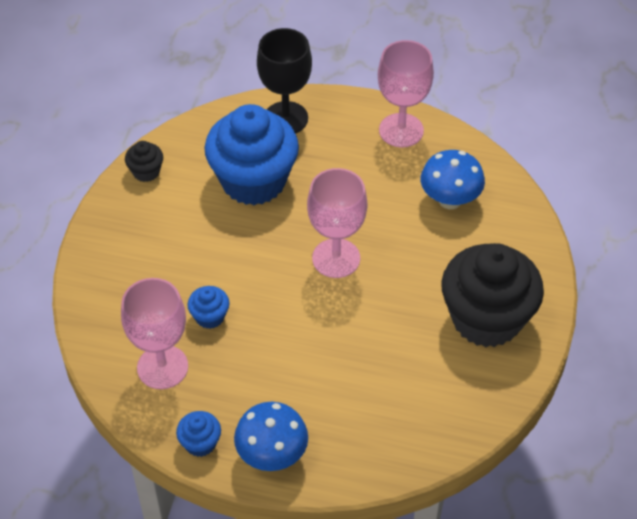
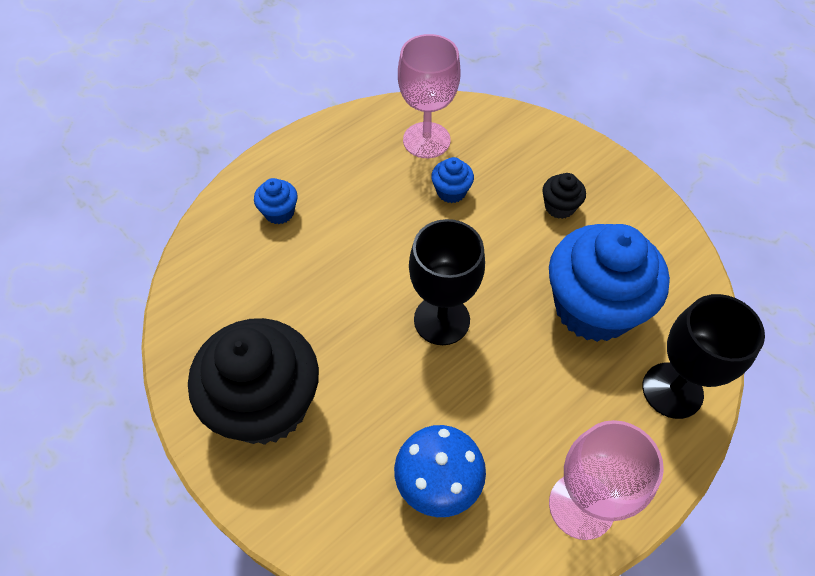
camera: 125 degrees right, 5 degrees up
black cupcake [125,141,163,182] -> black cupcake moved to [542,173,586,219]
blue cupcake [176,411,221,457] -> blue cupcake moved to [254,178,298,224]
blue mushroom [234,402,308,471] -> none
pink goblet [307,168,367,278] -> black goblet [409,219,485,345]

